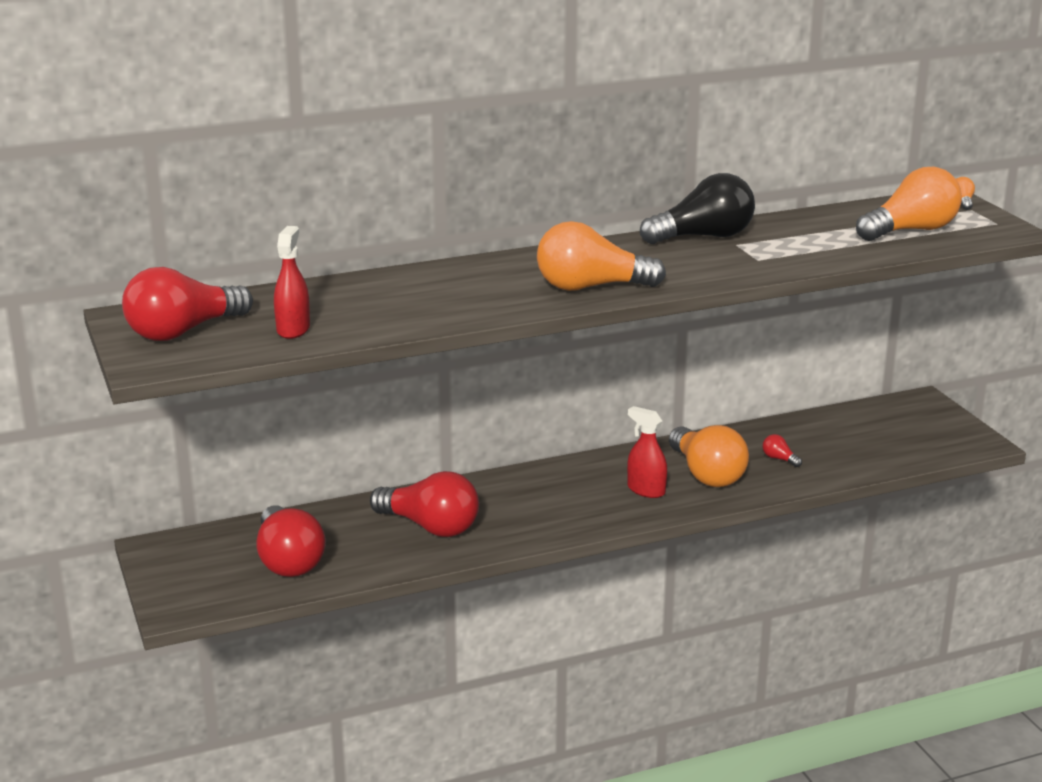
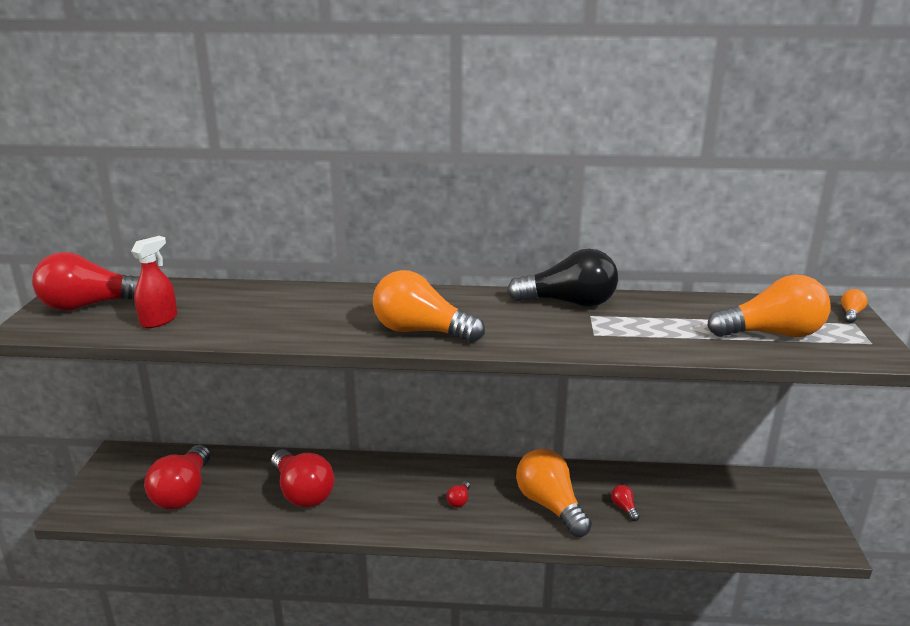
camera: 25 degrees right, 0 degrees up
red spray bottle [627,406,667,498] -> none
orange light bulb [669,425,749,487] -> orange light bulb turned 150 degrees clockwise [516,449,592,537]
none -> red light bulb [447,481,470,508]

